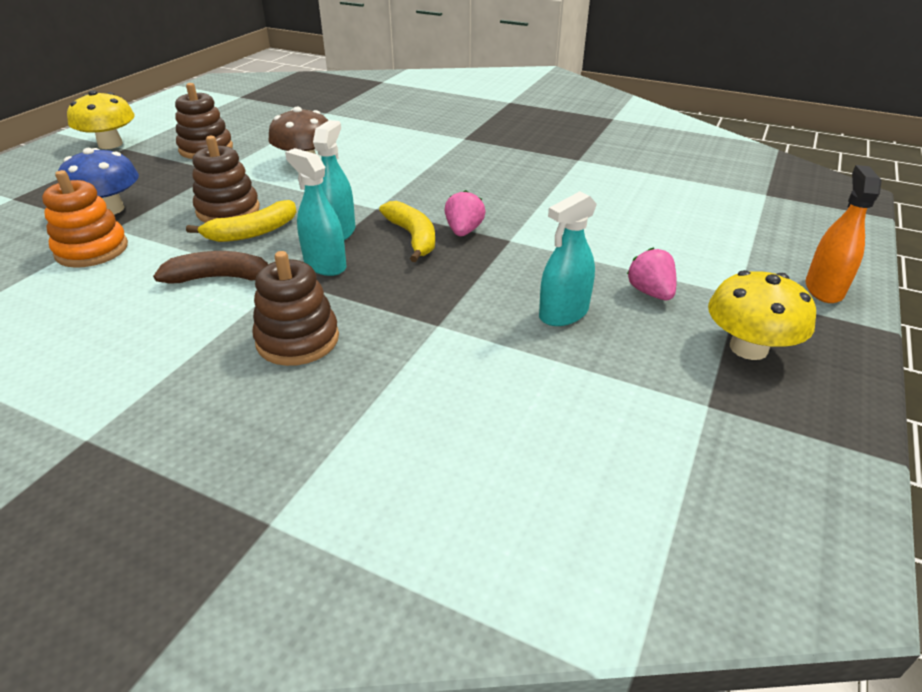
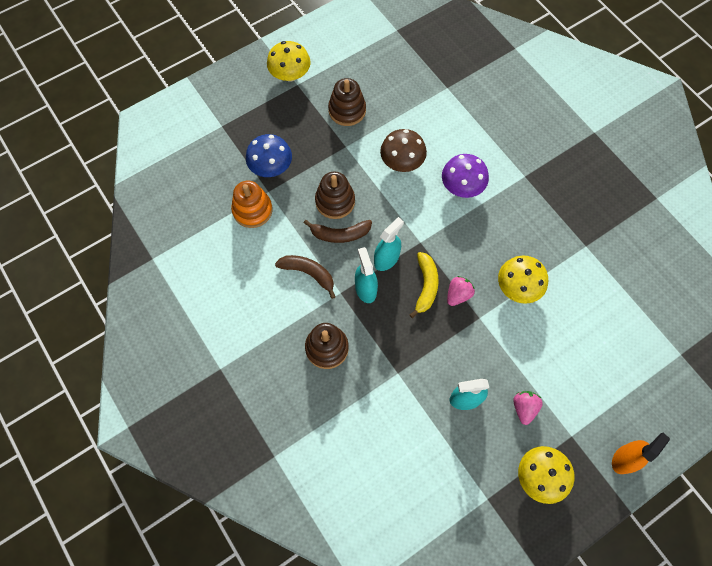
camera: 30 degrees right, 30 degrees up
yellow banana [186,200,296,242] -> brown banana [304,220,372,243]
none -> purple mushroom [442,154,489,198]
none -> yellow mushroom [498,255,548,304]

